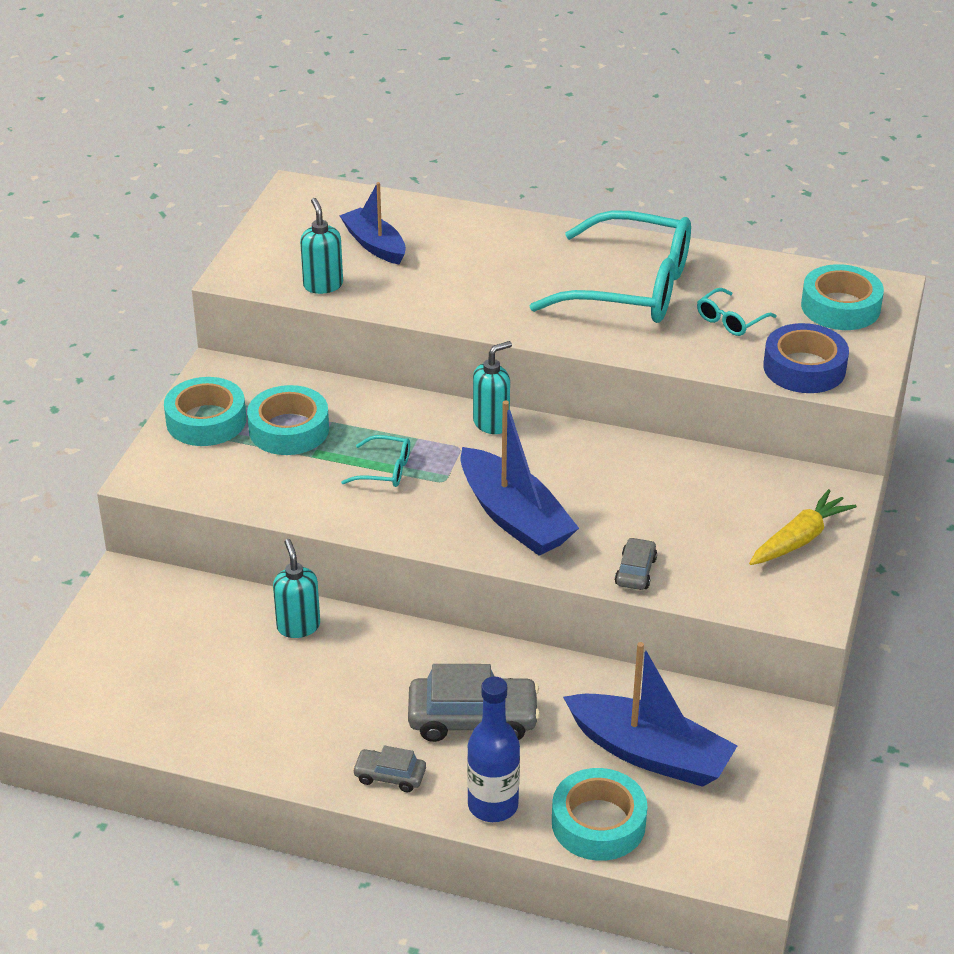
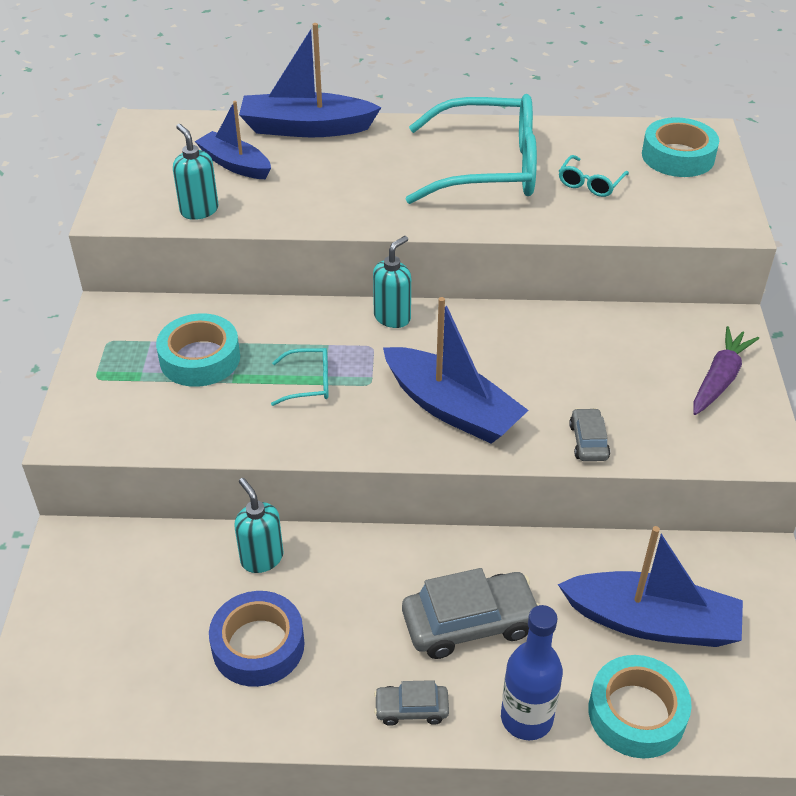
camera: 15 degrees left, 5 degrees up
turquoise tape [164,377,246,446] -> none
yellow carrot [749,489,857,565] -> purple carrot [693,326,759,415]
blue tape [763,323,849,393] -> blue tape moved to [209,591,305,687]
none -> blue boat [239,23,381,137]

